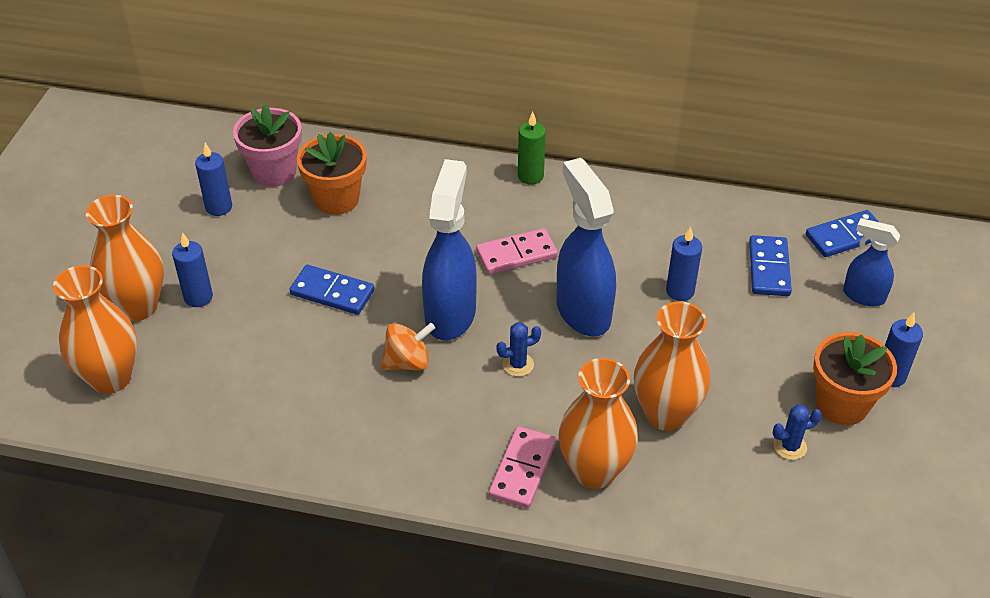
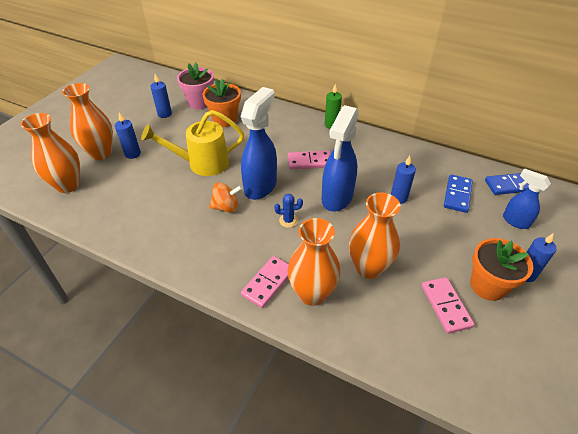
camera: 15 degrees right, 0 degrees up
blue domino [289,265,374,315] -> yellow watering can [141,110,244,176]
blue spray bottle [556,158,616,337] -> blue spray bottle turned 150 degrees counterclockwise [322,105,359,212]
blue cactus [772,404,822,460] -> pink domino [421,277,475,334]

